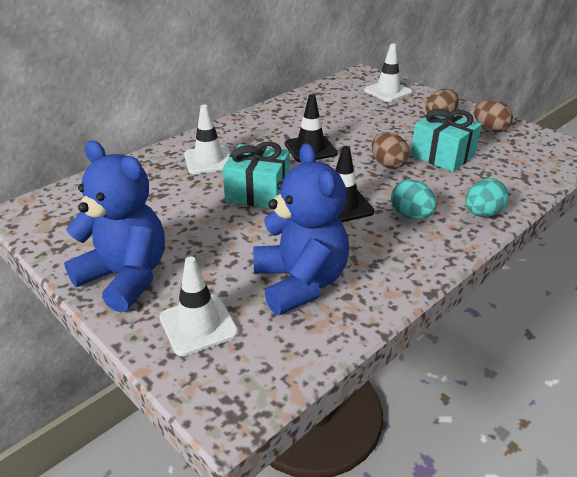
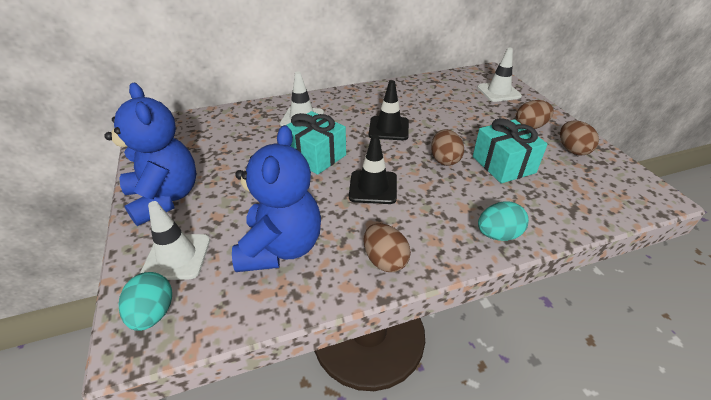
camera: 25 degrees right, 5 degrees up
turquoise egg [391,179,437,219] -> turquoise egg moved to [119,272,172,331]
none -> brown egg [364,223,411,272]

